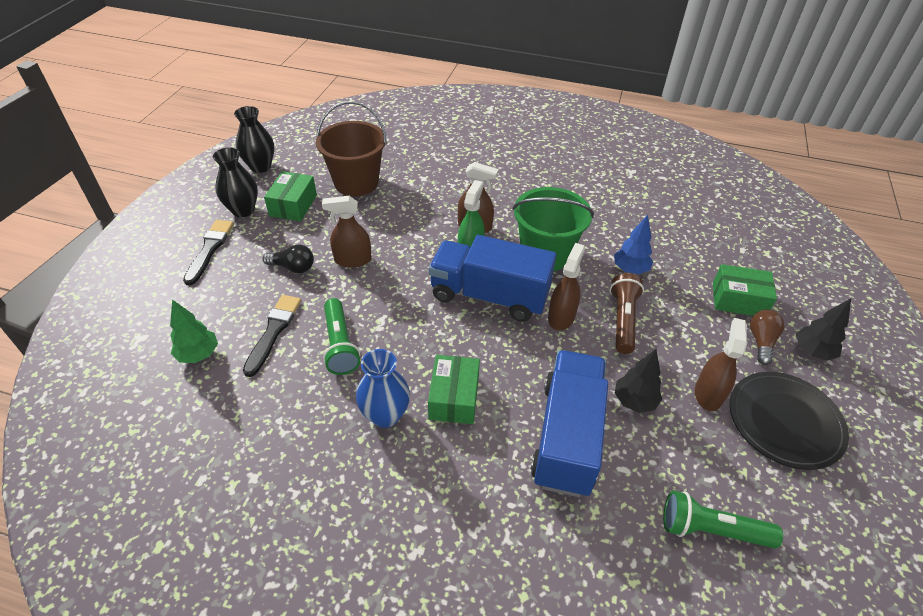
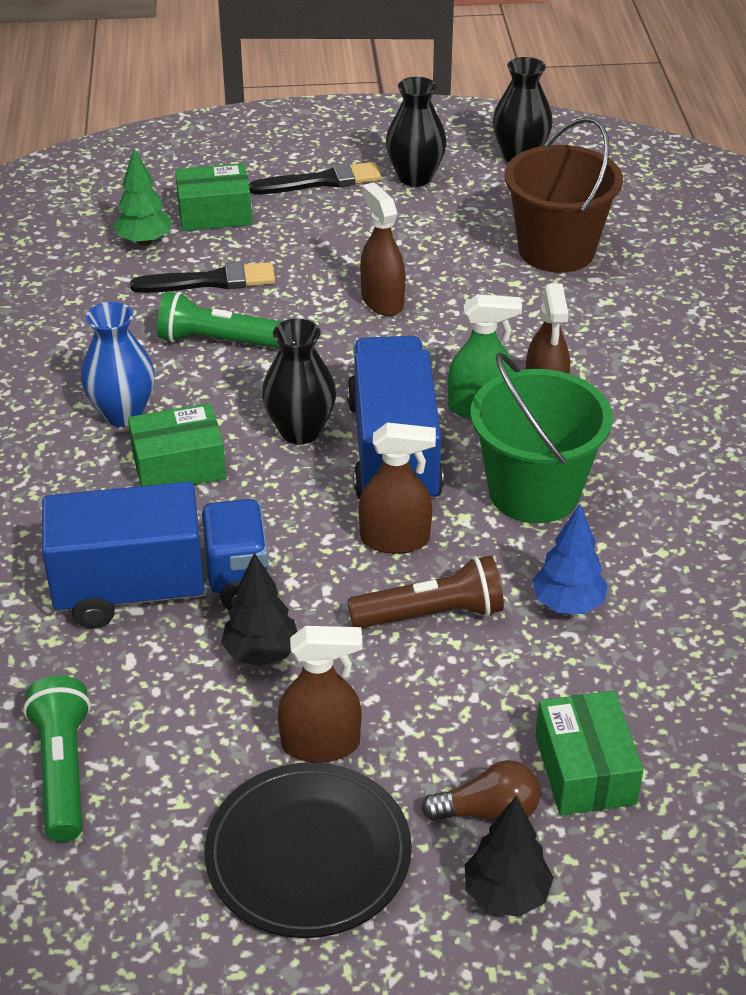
camera: 70 degrees right, 5 degrees down
black light bulb [262,244,314,273] -> none
green box [264,171,317,221] -> green box moved to [175,163,252,231]
green flashlight [323,298,360,375] -> green flashlight turned 45 degrees clockwise [157,291,283,348]
none -> black vase [262,319,336,444]

